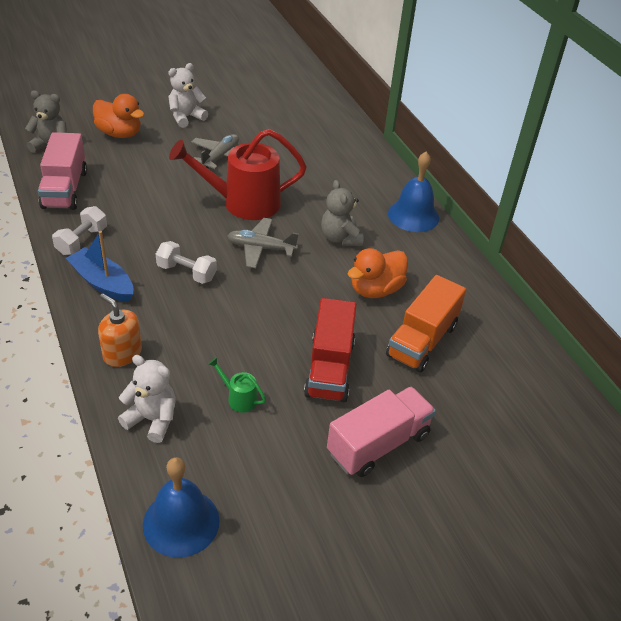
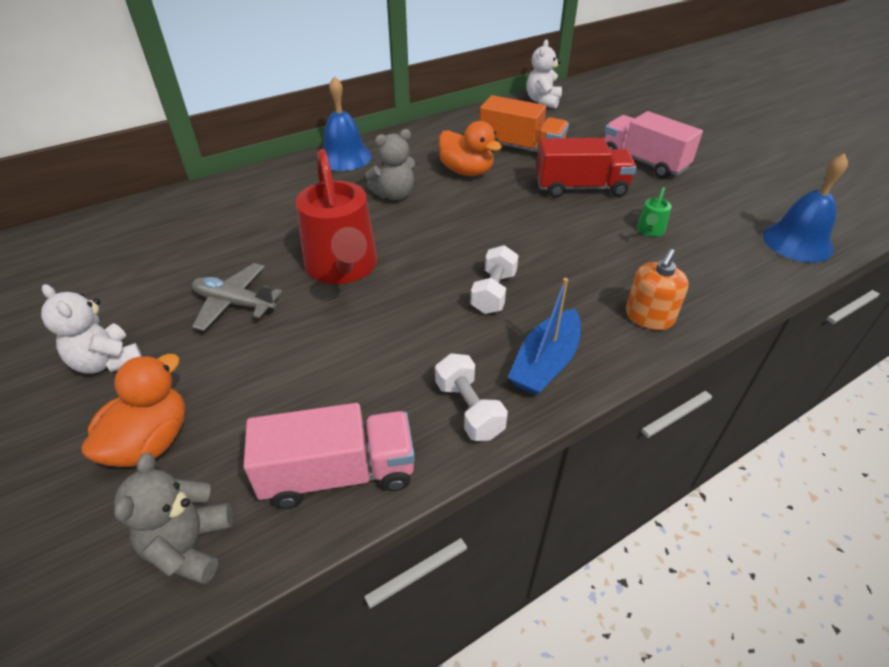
camera: 95 degrees left, 0 degrees up
white dumbbell [52,206,107,255] -> white dumbbell turned 45 degrees clockwise [435,353,508,441]
white teddy bear [118,355,176,443] -> white teddy bear moved to [527,40,562,109]
grey plane [227,218,299,268] -> none

